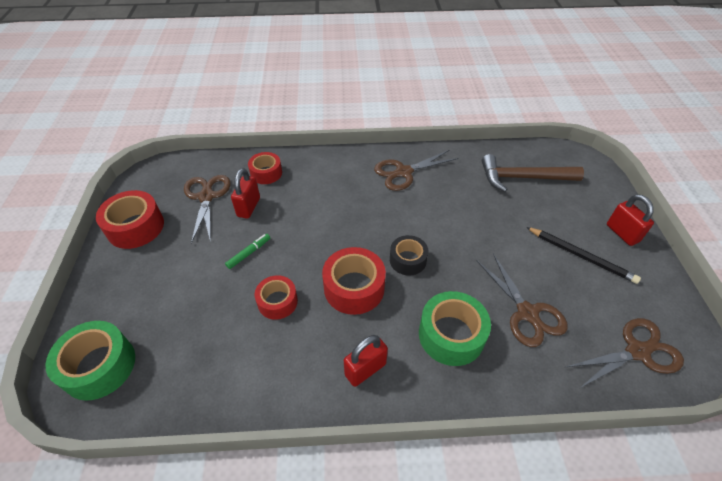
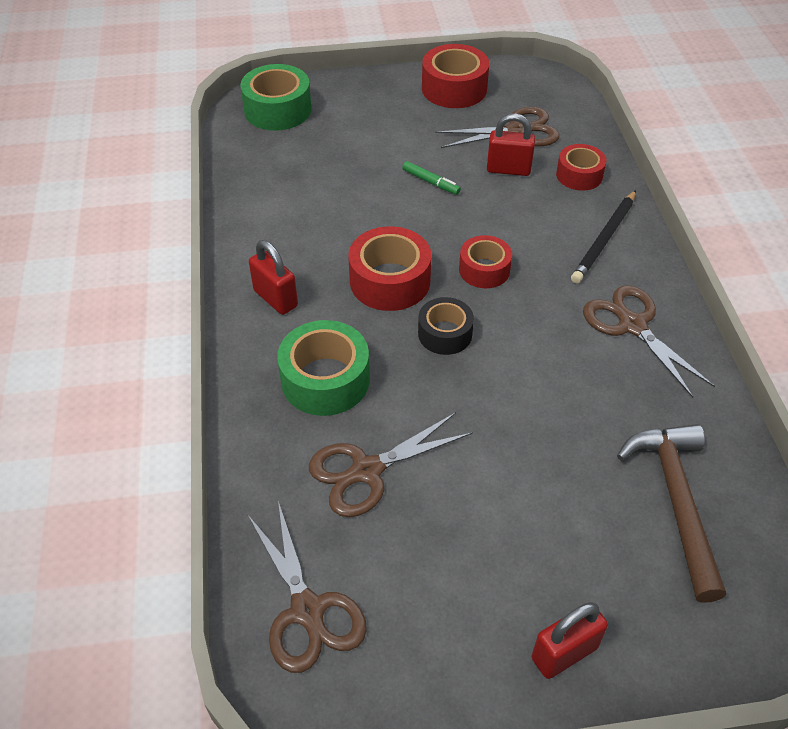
camera: 85 degrees right, 0 degrees up
red tape [255,275,298,320] -> red tape moved to [459,235,512,288]
black pencil [526,227,641,284] -> black pencil moved to [571,190,636,283]

